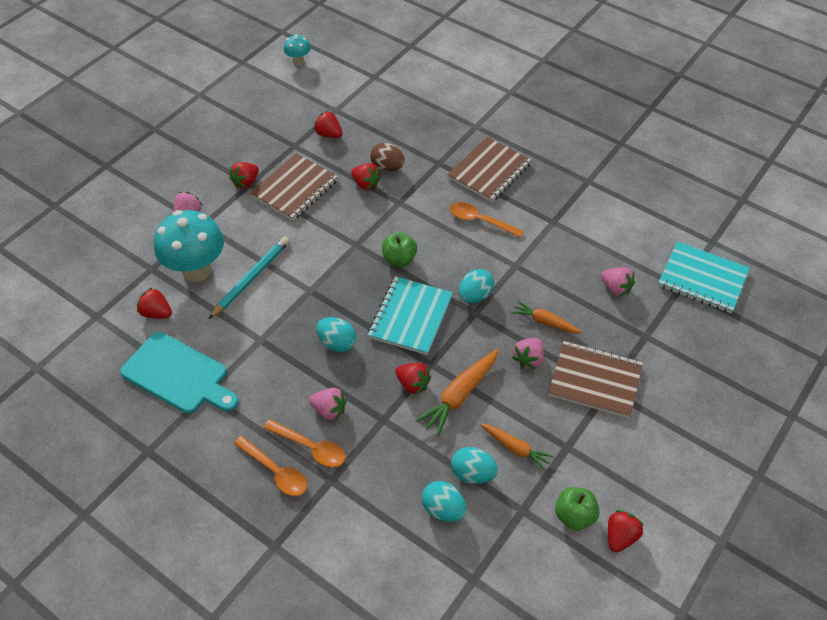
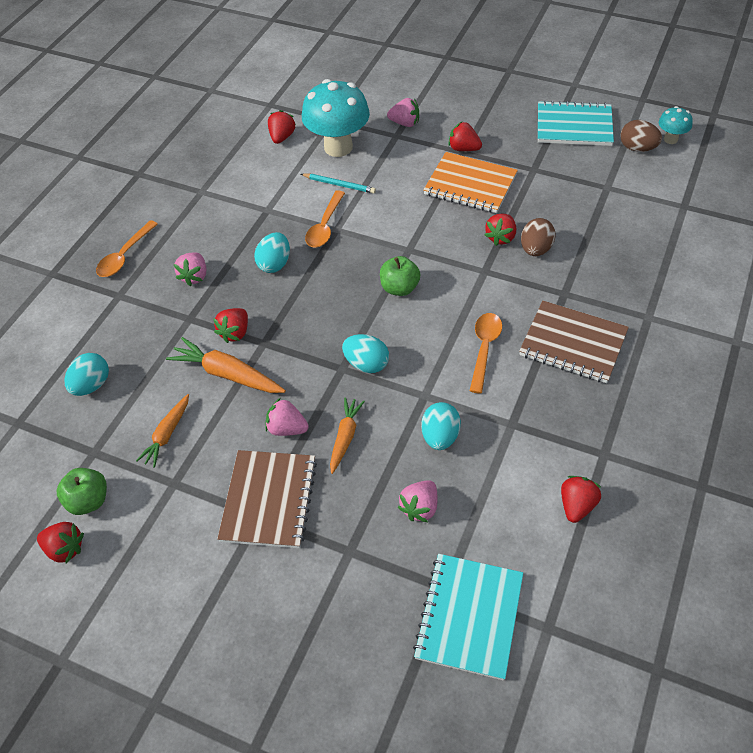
camera: 80 degrees right, 0 degrees up
turquoise cutting board [120,332,239,414] -> none
turquoise pencil [209,237,290,319] -> turquoise pencil [301,174,376,194], size x0.65
brown notebook [250,153,338,221] -> orange notebook [423,152,518,213]
orange spoon [263,419,345,467] -> orange spoon moved to [305,190,345,247]
red strawberry [314,111,343,138] -> red strawberry moved to [561,476,602,523]
turquoise notebook [368,276,453,355] -> turquoise notebook moved to [538,100,614,146]
turquoise egg [451,447,498,484] -> turquoise egg moved to [421,402,461,450]
none -> brown egg [620,120,662,152]

